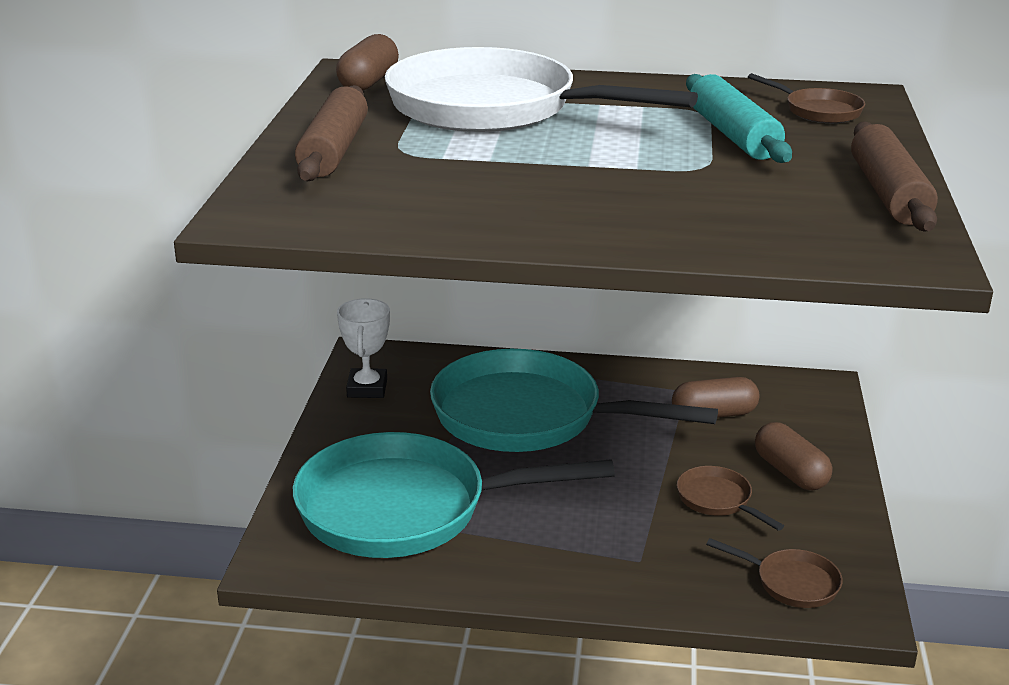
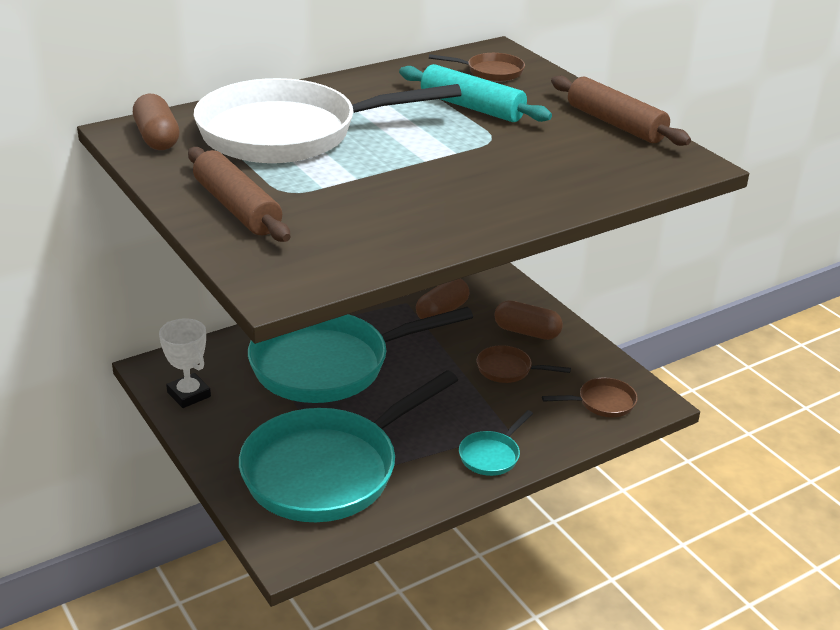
camera: 40 degrees left, 5 degrees up
none -> turquoise pan [459,410,533,476]

